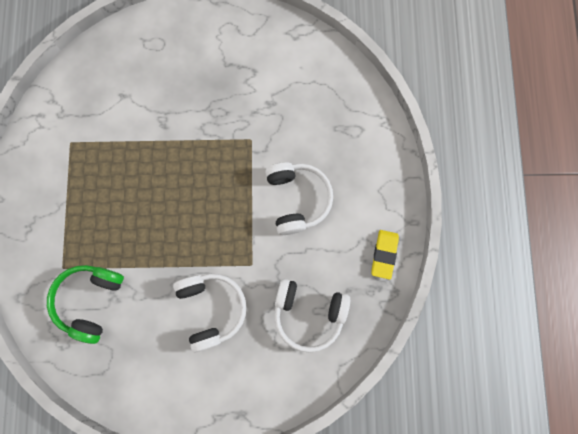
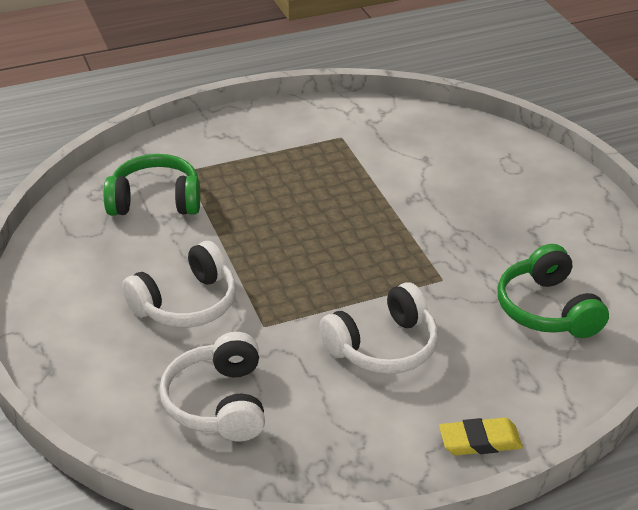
camera: 70 degrees right, 40 degrees down
yellow eraser [372,230,399,280] -> yellow eraser moved to [439,418,523,455]
none -> green headphones [498,244,609,338]

